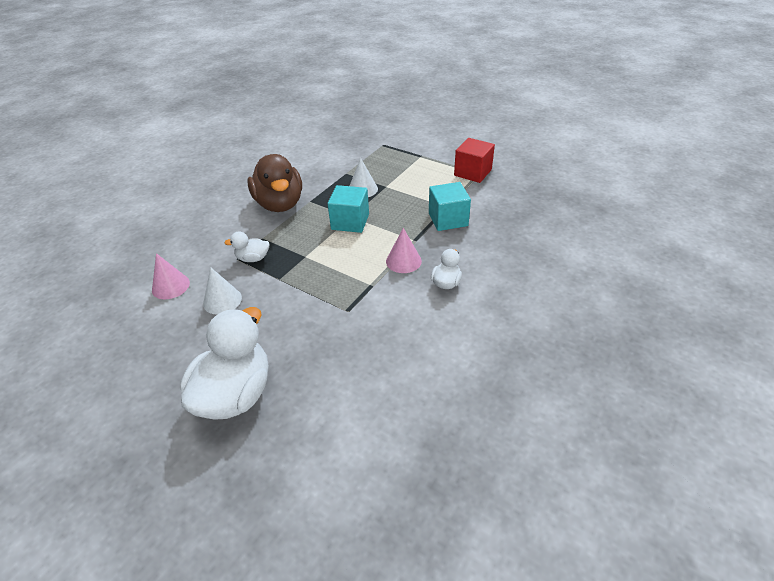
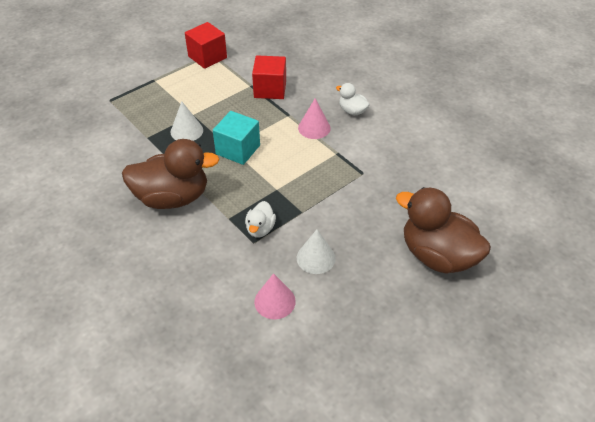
camera: 75 degrees left, 5 degrees up
white duck [181,307,269,420] -> brown duck [396,187,491,274]
turquoise cube [429,182,471,231] -> red cube [252,55,286,99]

